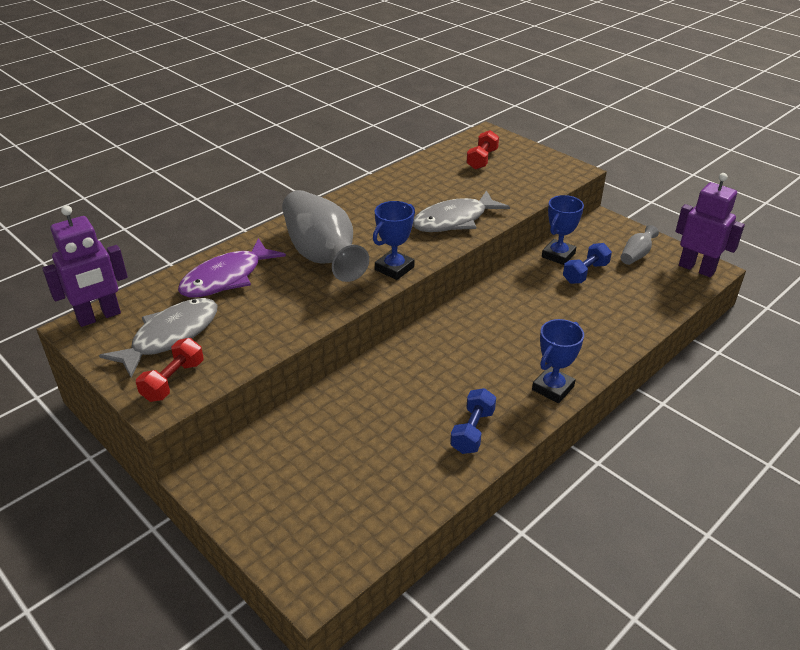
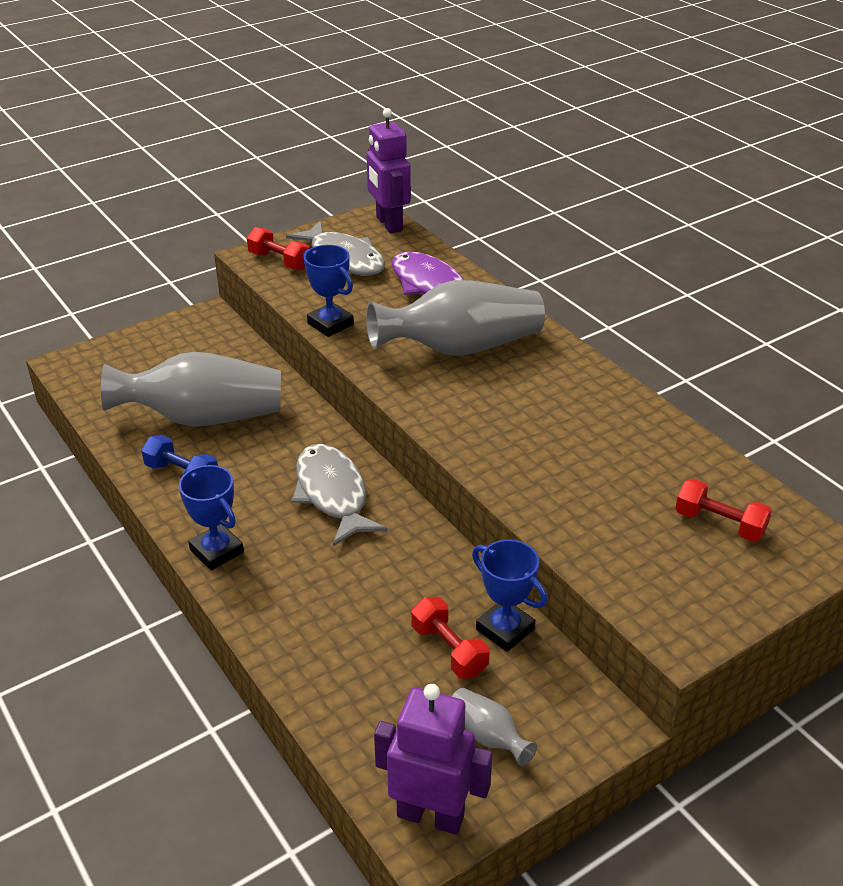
camera: 100 degrees right, 0 degrees up
blue trophy [373,201,415,280] -> blue trophy moved to [303,245,354,337]
grey fish [413,190,510,232] -> grey fish moved to [292,444,388,546]
blue dumbbell [563,243,612,284] -> red dumbbell [411,597,490,678]
purple robot [675,173,745,277] -> purple robot turned 120 degrees counterclockwise [374,684,492,835]
none -> grey vase [101,352,281,427]

